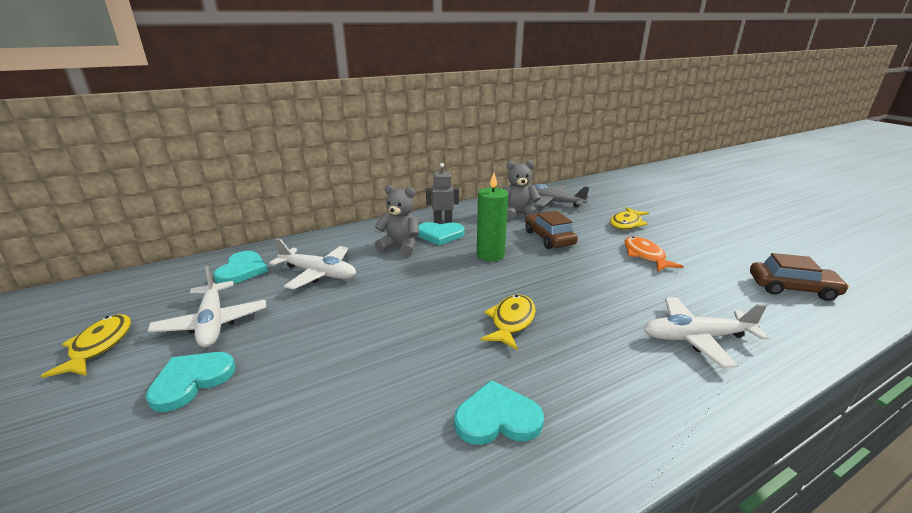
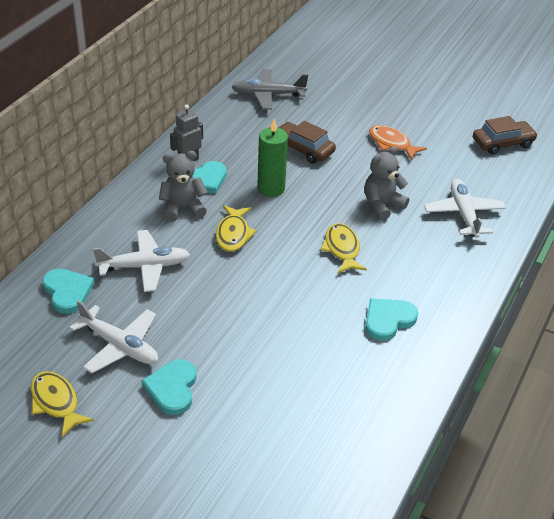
camera: 35 degrees left, 15 degrees up
grey teddy bear [503,160,541,220] -> grey teddy bear moved to [364,146,409,221]
yellow fish [610,207,649,230] -> yellow fish moved to [216,205,257,252]
white plane [644,297,769,368] -> white plane turned 120 degrees clockwise [424,179,506,238]

